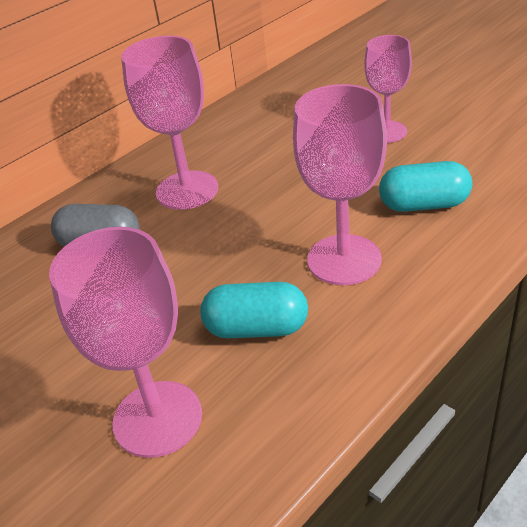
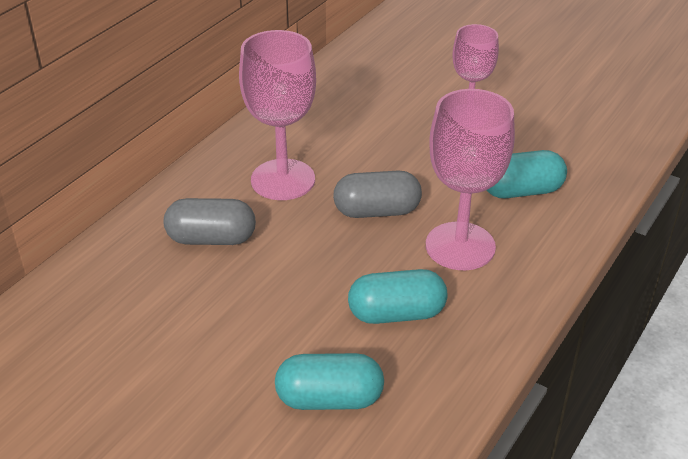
camera: 15 degrees left, 0 degrees up
pink goblet [49,227,202,458] -> turquoise capsule [275,353,384,410]
none -> grey capsule [333,171,422,218]

